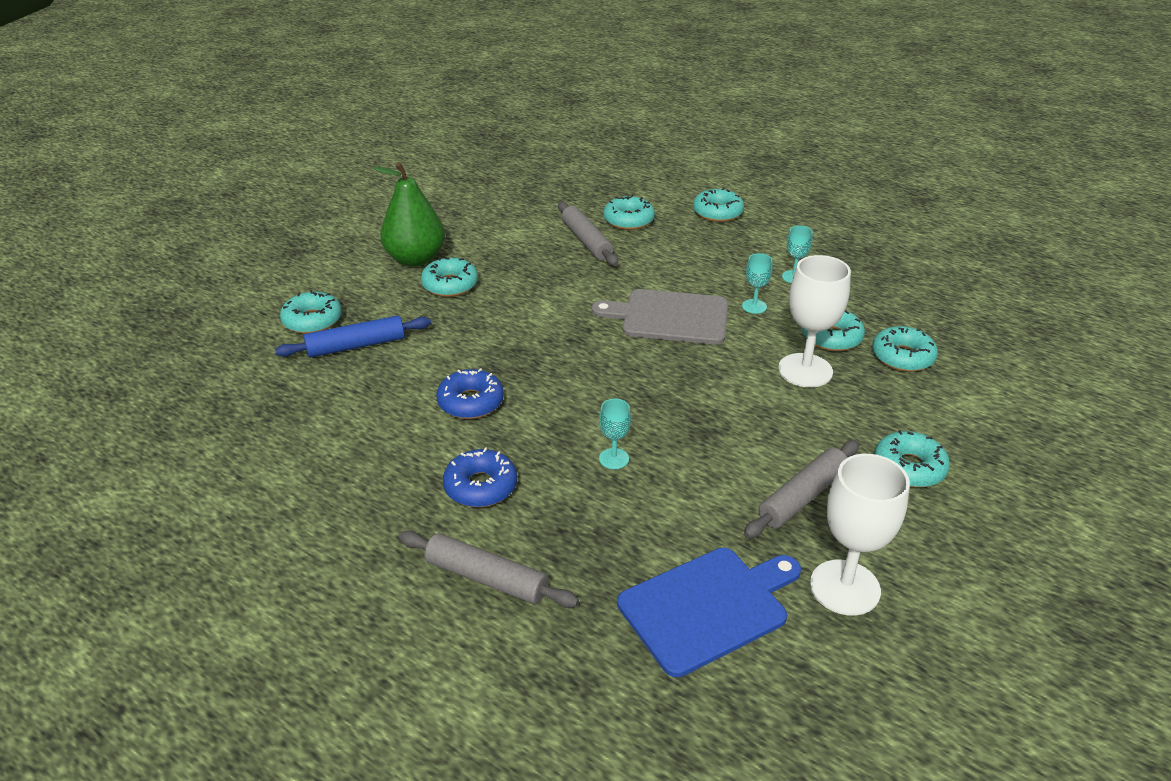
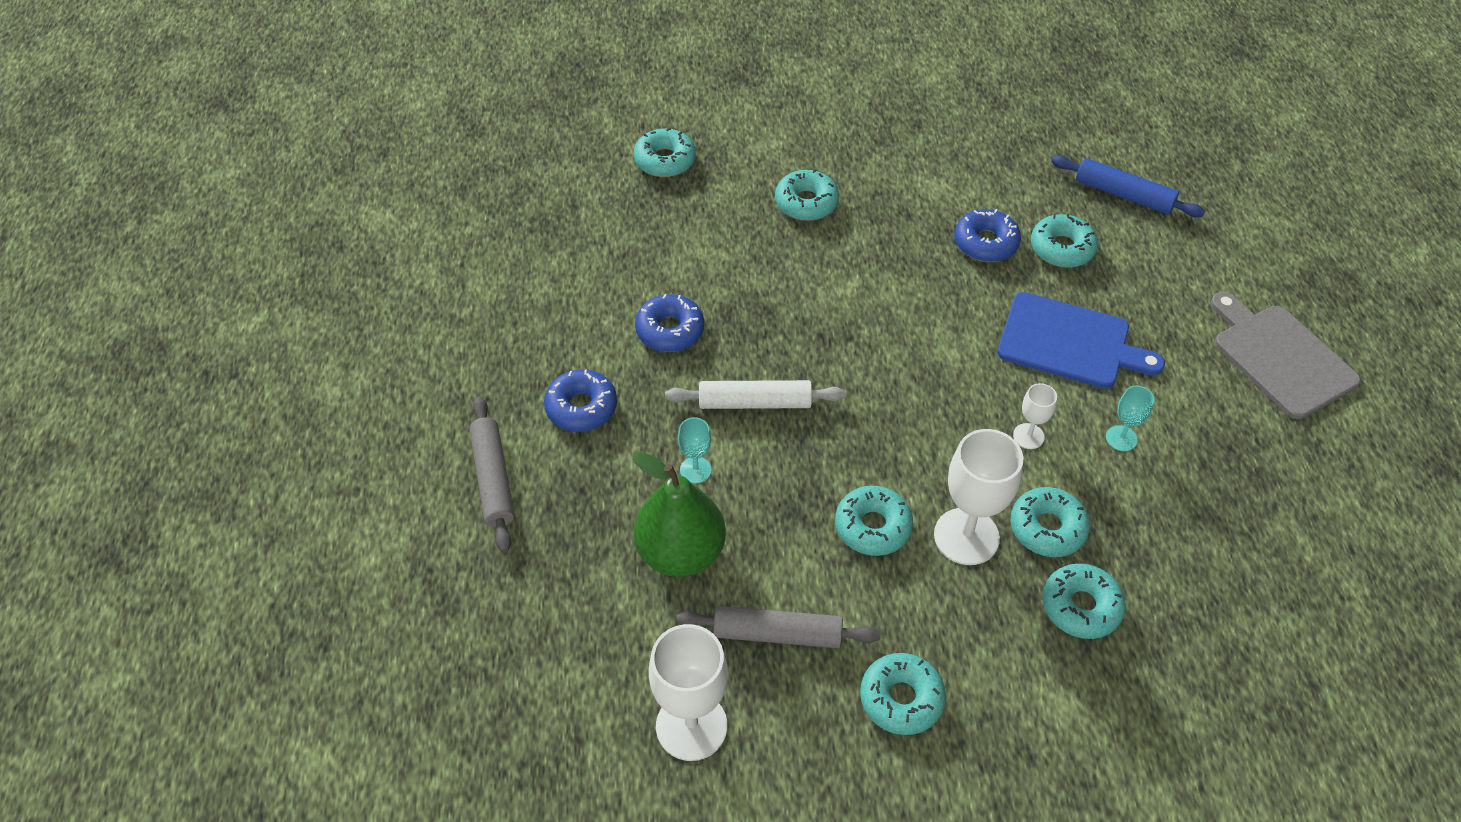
camera: 50 degrees right, 15 degrees up
blue rolling pin [275,315,431,357] -> blue rolling pin moved to [1051,156,1205,217]
green pear [373,162,445,267] -> green pear moved to [633,452,726,577]
grey rolling pin [558,202,618,266] -> blue donut [954,209,1021,262]
grey cutting board [592,289,728,345] -> grey cutting board moved to [1210,292,1361,419]
blue cutting board [617,548,801,677] -> blue cutting board moved to [997,292,1165,389]
turquoise donut [693,188,744,222] -> turquoise donut moved to [835,486,913,556]
turquoise goblet [742,253,773,314] -> white goblet [1013,383,1057,449]
none -> white rolling pin [665,380,845,409]

